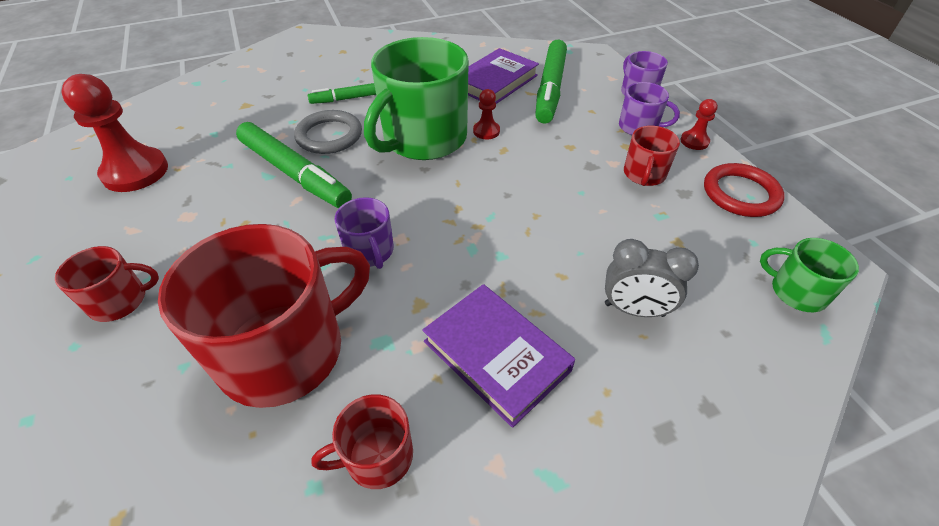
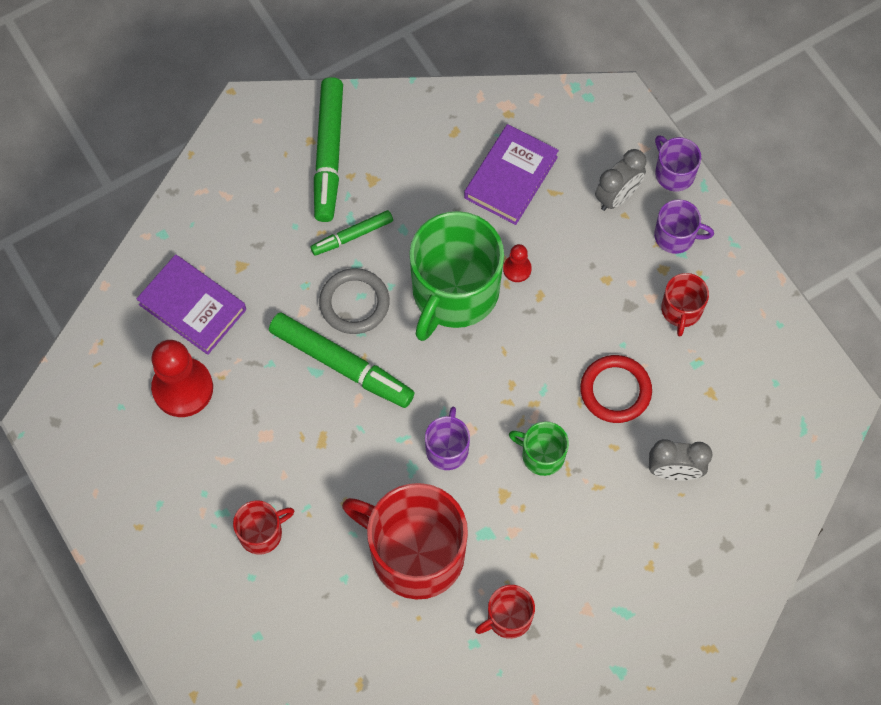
camera: 10 degrees left, 20 degrees up
red mug [158,224,370,408] -> red mug turned 105 degrees counterclockwise [342,483,468,599]
purple mug [335,197,394,269] -> purple mug turned 135 degrees counterclockwise [425,407,470,470]
purple book [422,284,575,428] -> purple book moved to [137,254,246,355]
green marker [535,40,567,124] -> green marker moved to [314,77,343,222]
red pawn [681,99,718,150] -> none
red ring [704,163,785,217] -> red ring moved to [580,355,652,423]
green mug [760,238,859,312] -> green mug moved to [509,421,569,476]
none -> grey clock [595,149,646,211]

